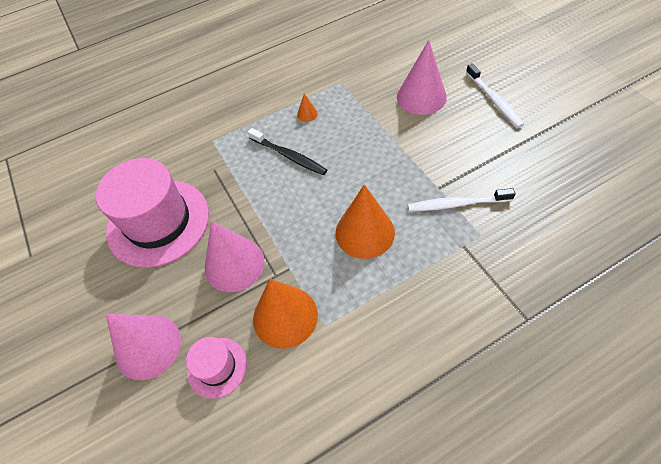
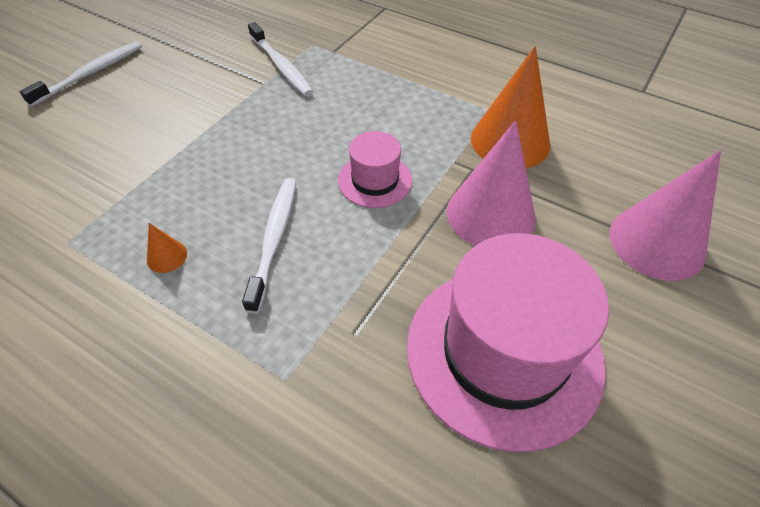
camera: 125 degrees left, 5 degrees down
pink hat [186,337,247,399] -> pink hat moved to [338,131,412,208]
black toothbrush [248,128,327,175] -> white toothbrush [242,178,296,313]
orange cone [335,184,395,259] -> none
pink cone [397,40,447,115] -> none

